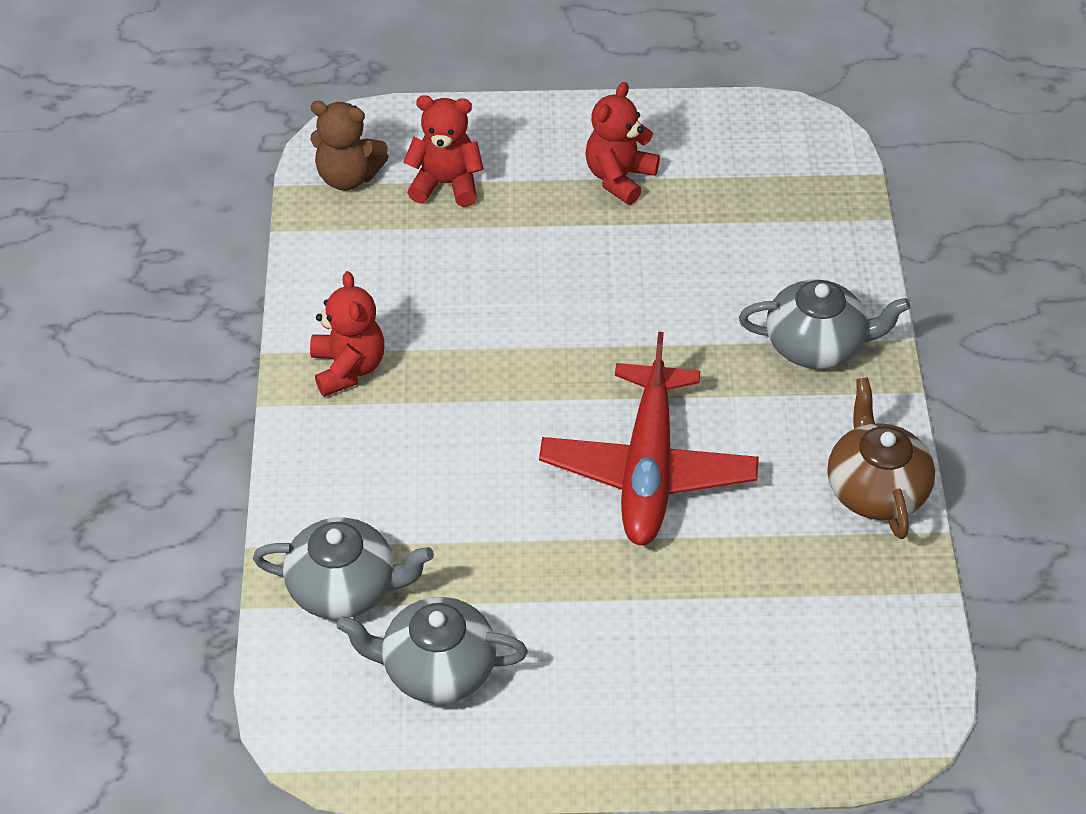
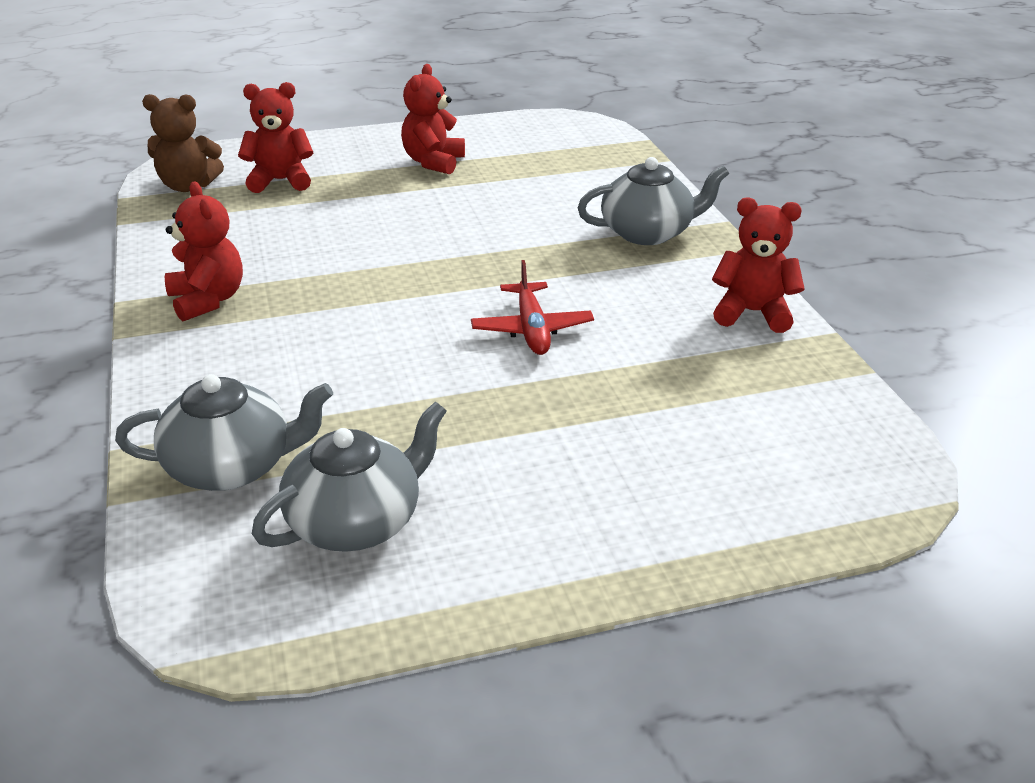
camera: 15 degrees left, 15 degrees down
grey teapot [336,597,528,704] -> grey teapot turned 150 degrees clockwise [252,402,447,552]
red plane [539,332,759,546] -> red plane [471,260,594,355], size x0.55
brown teapot [828,377,935,539] -> red teddy bear [712,197,805,333]

